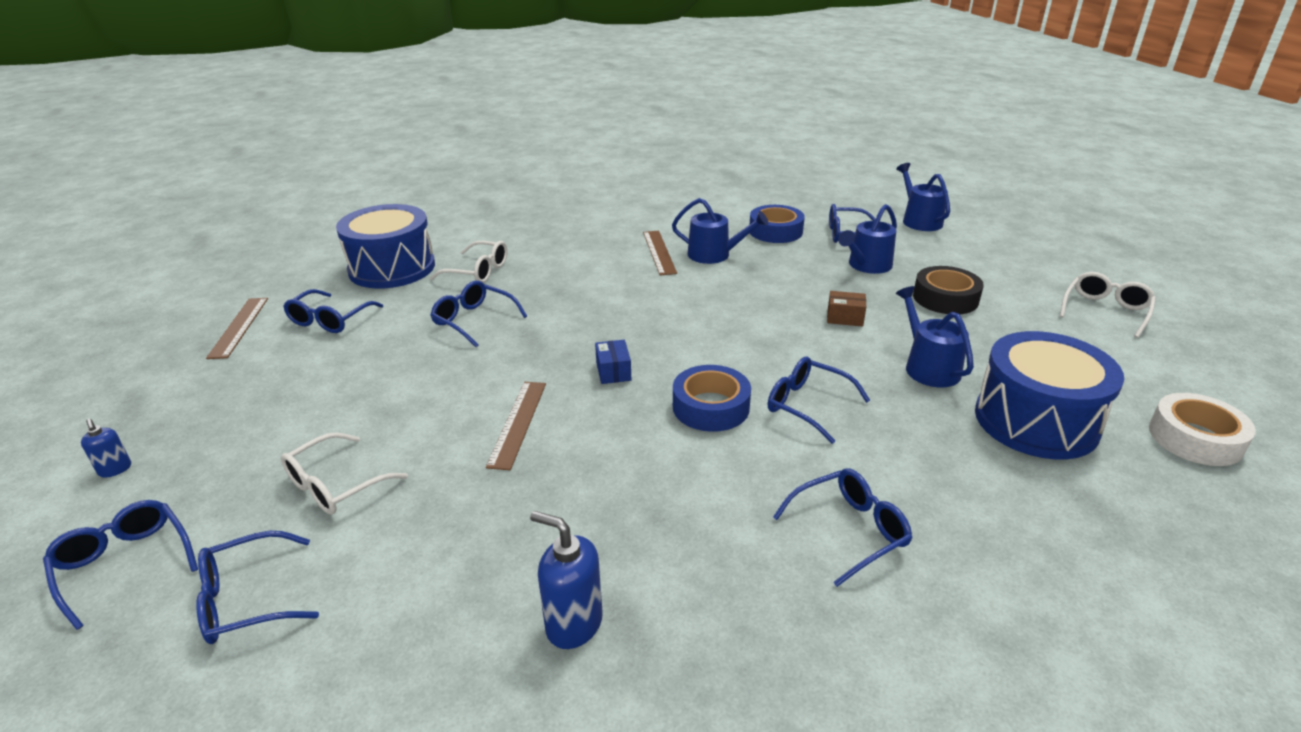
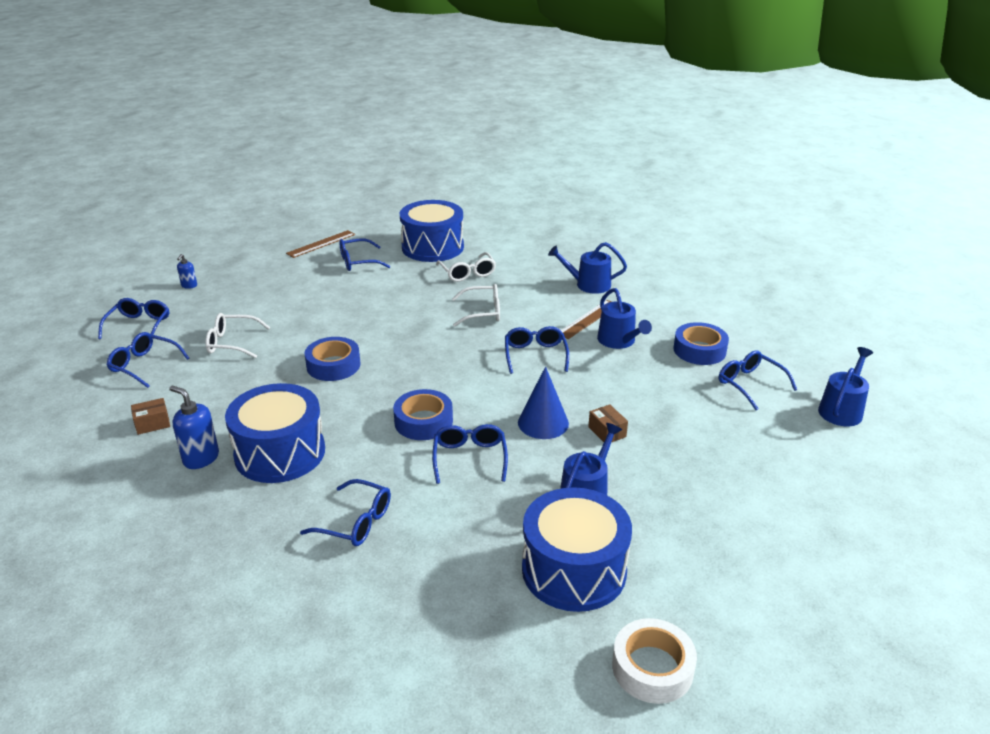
camera: 50 degrees right, 0 degrees up
blue glasses [431,281,527,347] -> blue glasses moved to [505,326,569,374]
brown ruler [486,382,546,470] -> blue tape [305,337,360,381]
blue soap dispenser [530,511,603,649] -> blue soap dispenser turned 45 degrees counterclockwise [169,386,219,469]
blue box [595,340,631,384] -> none
blue watering can [838,204,897,274] -> blue watering can moved to [548,242,627,294]
black tape [913,266,984,314] -> none
white glasses [1060,272,1156,338] -> white glasses moved to [452,284,500,326]
none -> brown box [131,398,170,435]
none -> blue drum [225,383,325,483]
none -> blue cone [518,367,569,439]

